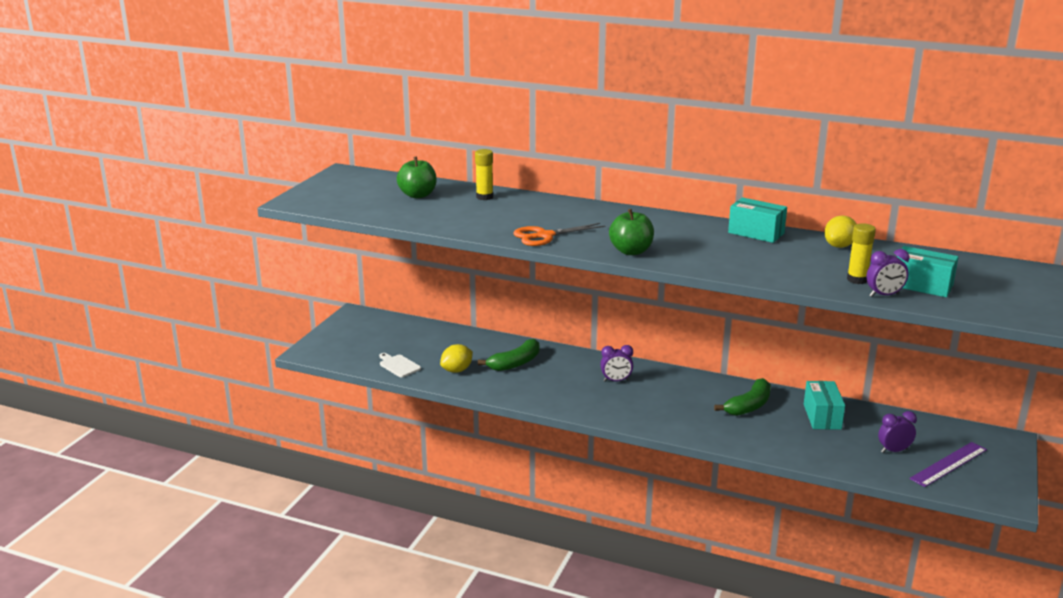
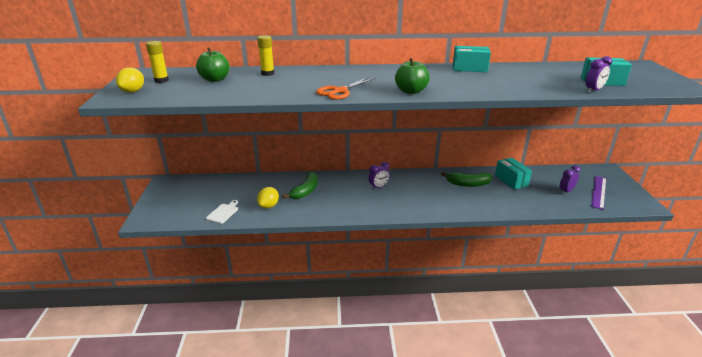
camera: 25 degrees left, 5 degrees up
white cutting board [379,353,421,377] -> white cutting board turned 90 degrees clockwise [206,200,238,224]
green banana [714,378,771,416] -> green banana turned 75 degrees clockwise [441,172,492,187]
yellow lemon [824,215,856,248] -> yellow lemon moved to [116,68,144,93]
yellow glue stick [847,223,876,284] -> yellow glue stick moved to [146,41,169,83]

